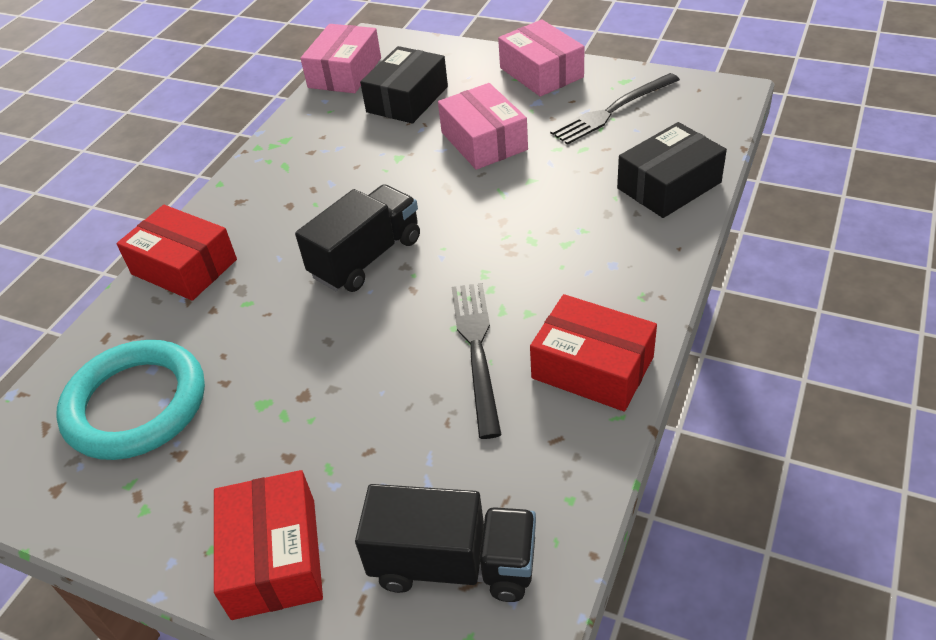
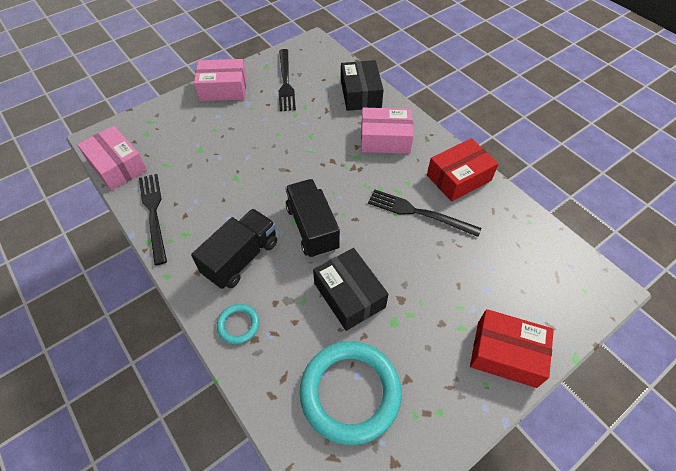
camera: 65 degrees left, 10 degrees up
red box [116,205,237,301] -> turquoise ring [217,304,259,344]
black truck [355,484,536,602] -> black truck moved to [191,209,277,289]
black box [360,46,448,124] -> black box moved to [313,248,388,331]
pink box [438,83,528,170] -> pink box moved to [361,108,413,154]
none -> black fork [139,174,167,265]

